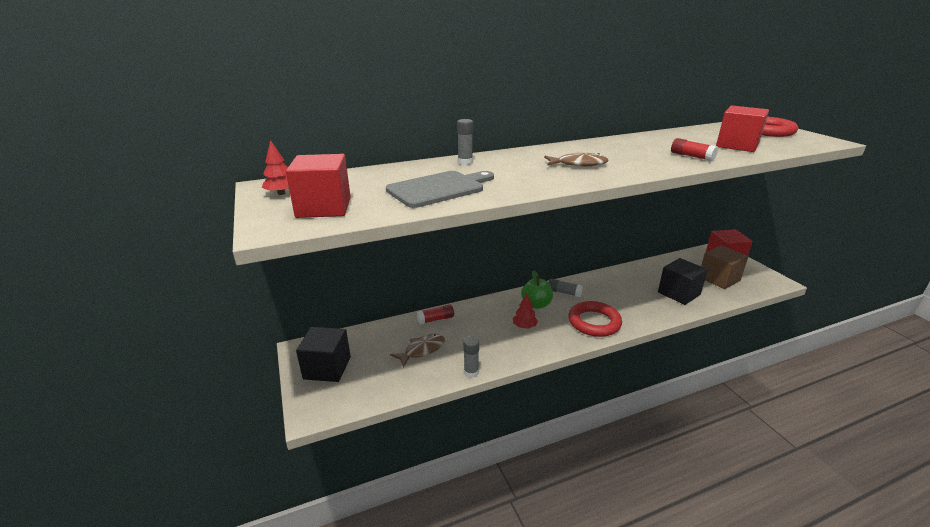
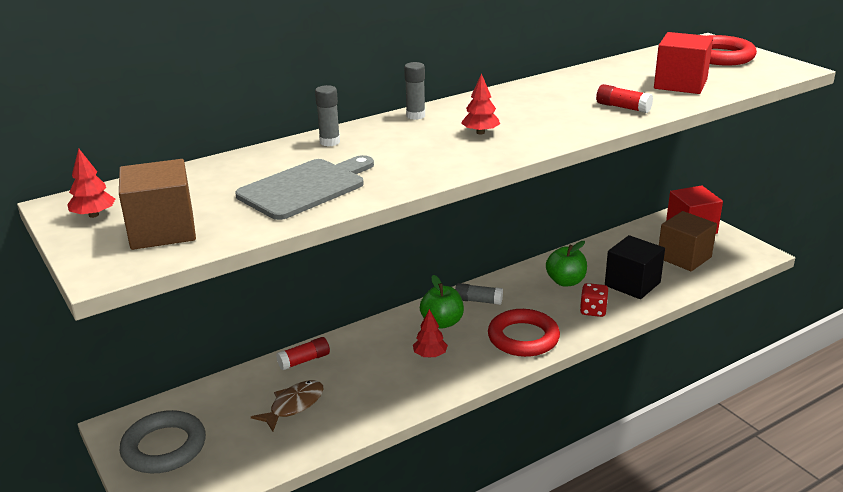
camera: 10 degrees left, 0 degrees up
red cube [286,154,351,218] -> brown cube [119,159,196,250]
black cube [296,327,351,382] -> grey ring [119,410,206,473]
grey glue stick [463,336,479,378] -> grey glue stick moved to [404,62,425,120]
brown fish [544,153,608,166] -> red tree [461,73,500,134]
none -> green apple [546,241,587,287]
none -> red dice [580,283,608,317]

